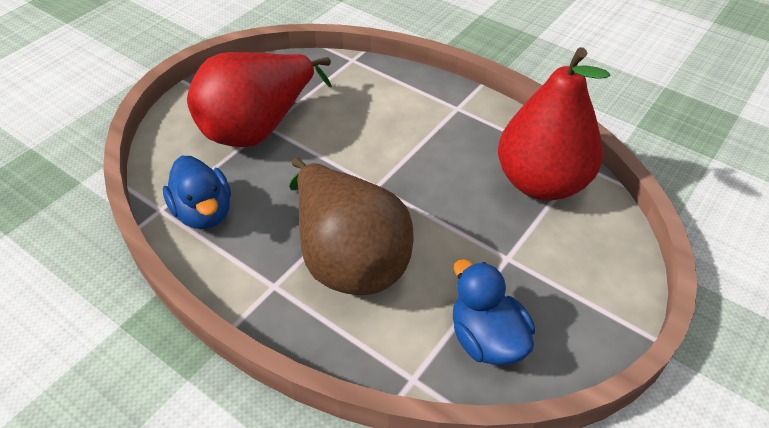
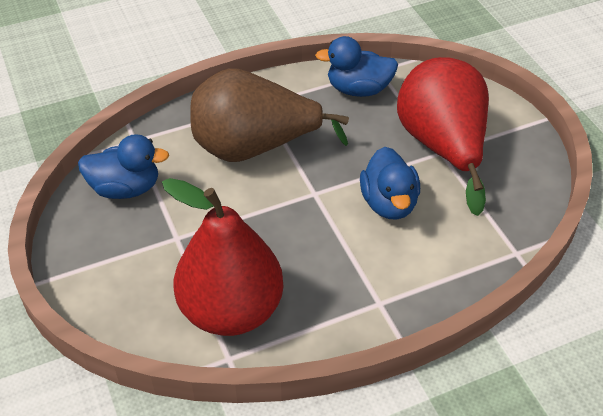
camera: 120 degrees right, 0 degrees up
none -> blue duck [360,147,420,220]

